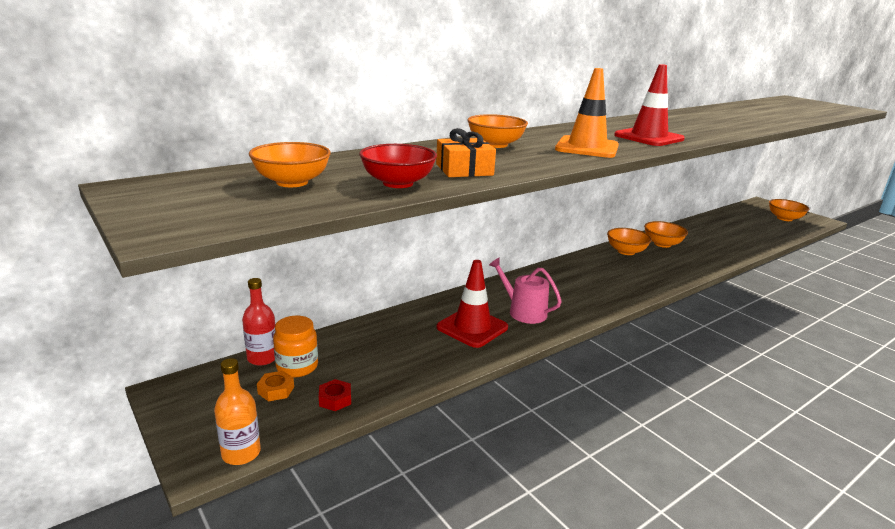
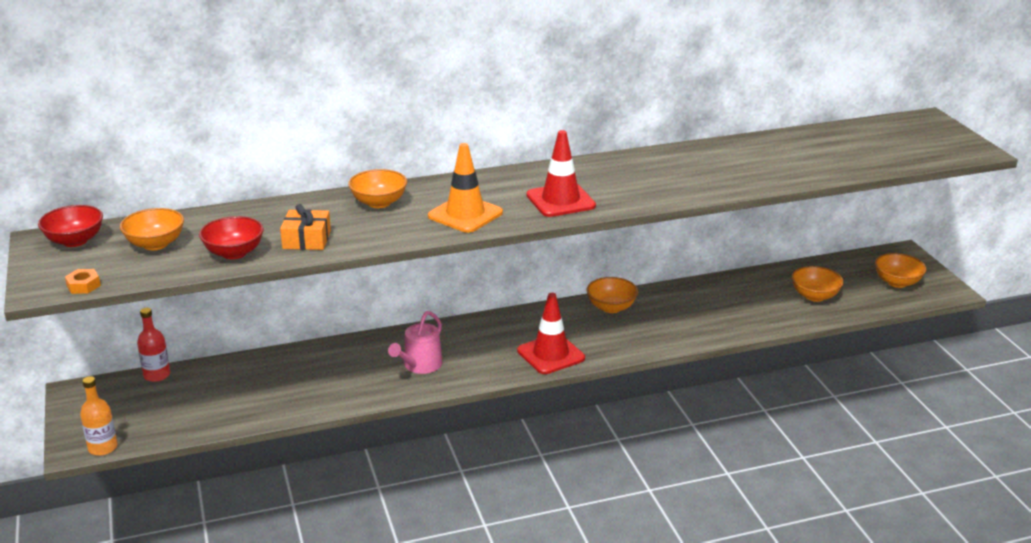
camera: 20 degrees right, 5 degrees up
orange nut [257,371,294,402] -> orange nut moved to [65,269,101,294]
orange jar [273,316,318,377] -> none
red nut [319,379,351,411] -> none
red traffic cone [437,260,508,348] -> red traffic cone moved to [517,293,585,374]
pink watering can [489,258,562,324] -> pink watering can turned 120 degrees counterclockwise [388,311,442,374]
orange bowl [644,221,688,248] -> orange bowl moved to [791,266,844,302]
none -> red bowl [38,205,103,247]

